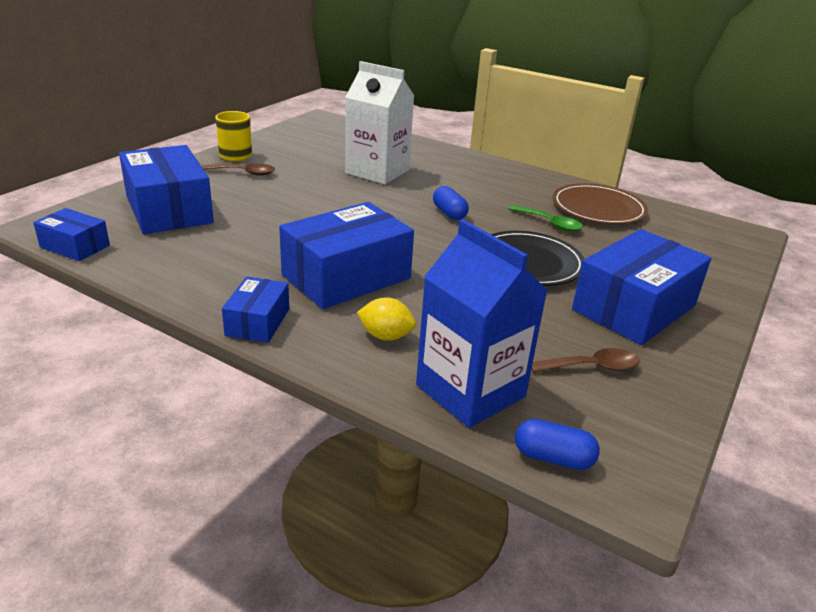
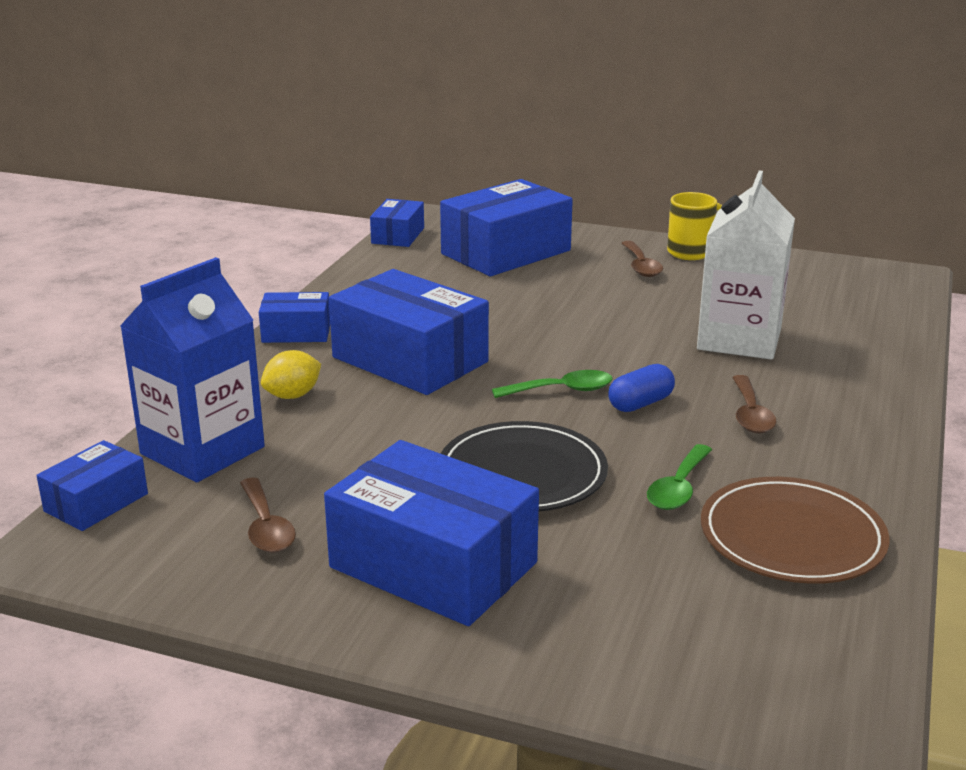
camera: 80 degrees right, 5 degrees down
yellow lemon [357,297,416,341] -> yellow lemon turned 45 degrees clockwise [261,350,321,399]
blue capsule [515,419,600,470] -> blue box [36,440,148,531]
none -> green spoon [492,370,613,398]
none -> brown spoon [732,375,777,433]

